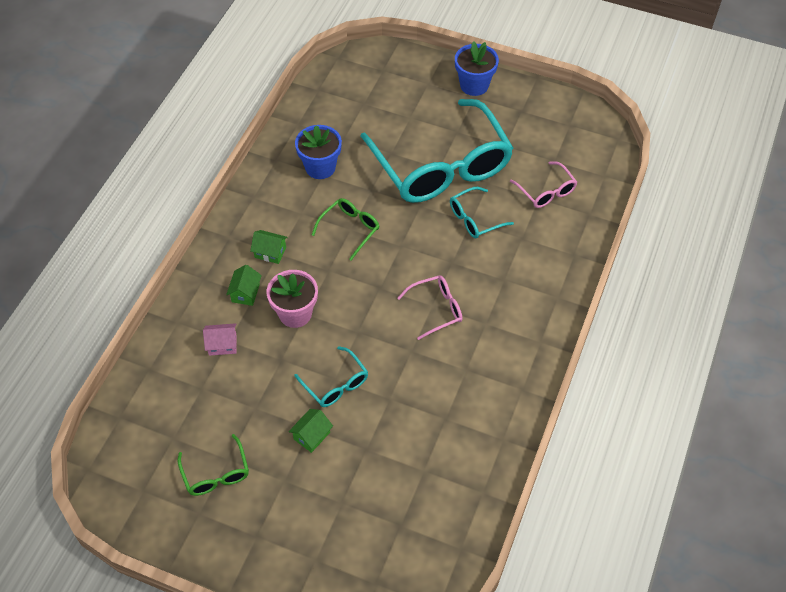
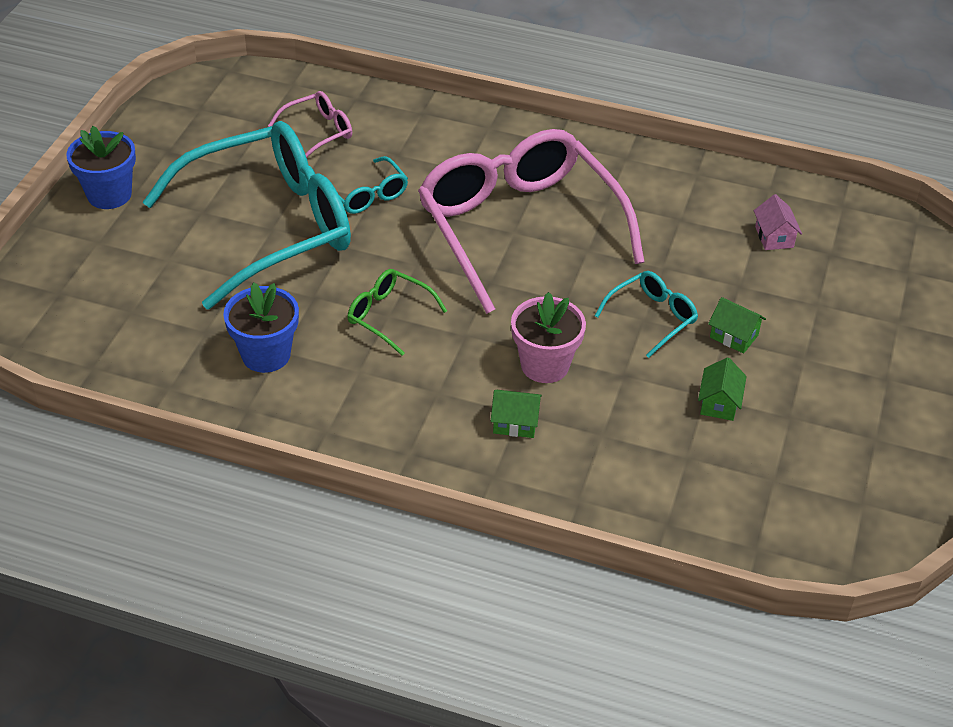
camera: 95 degrees left, 10 degrees down
green glasses [178,434,249,496] -> none
pink house [203,323,237,356] -> pink house moved to [754,194,802,250]
green house [250,230,288,264] -> green house moved to [698,357,747,421]
pink glasses [398,276,462,340] -> pink glasses [418,129,644,314], size x2.39

